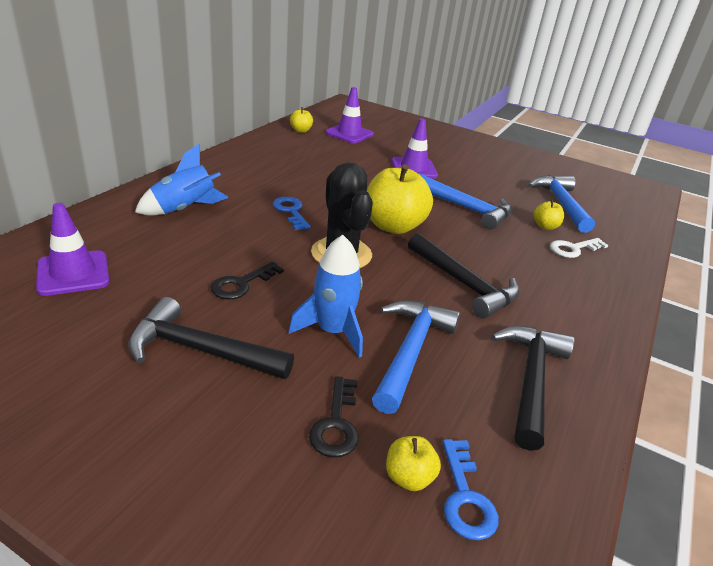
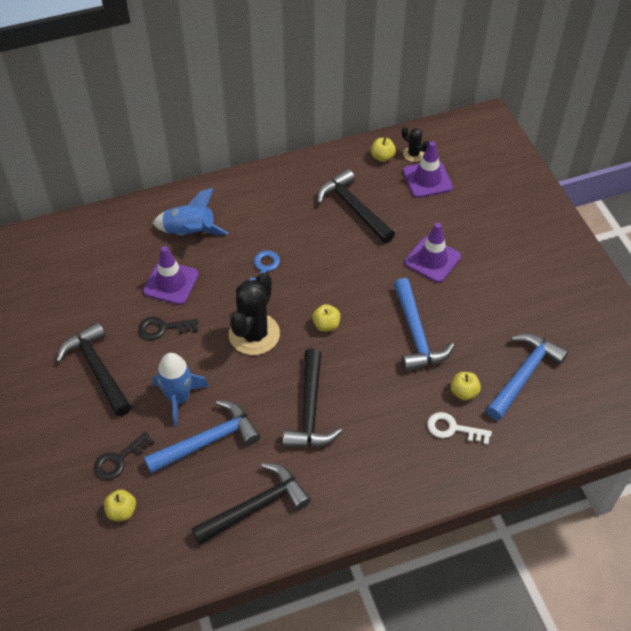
camera: 45 degrees right, 20 degrees up
purple traffic cone [36,203,109,296] -> purple traffic cone moved to [143,246,199,305]
yellow apple [367,164,433,234] -> yellow apple [312,304,341,332], size x0.46
blue key [442,439,499,540] -> none
none -> black hammer [317,169,395,243]
none -> black cactus [402,127,430,162]

